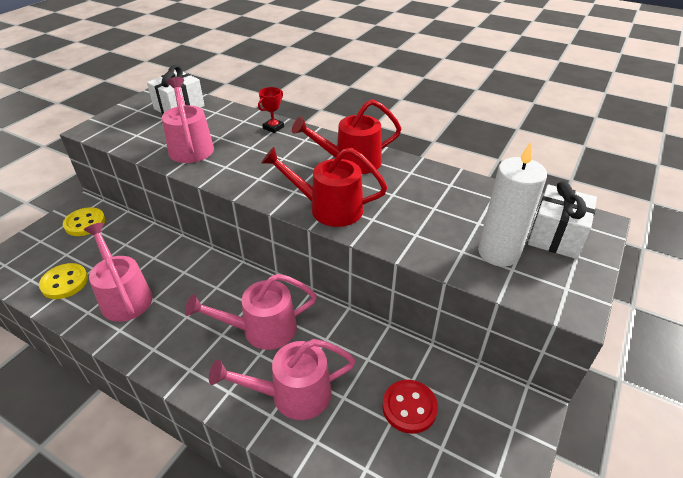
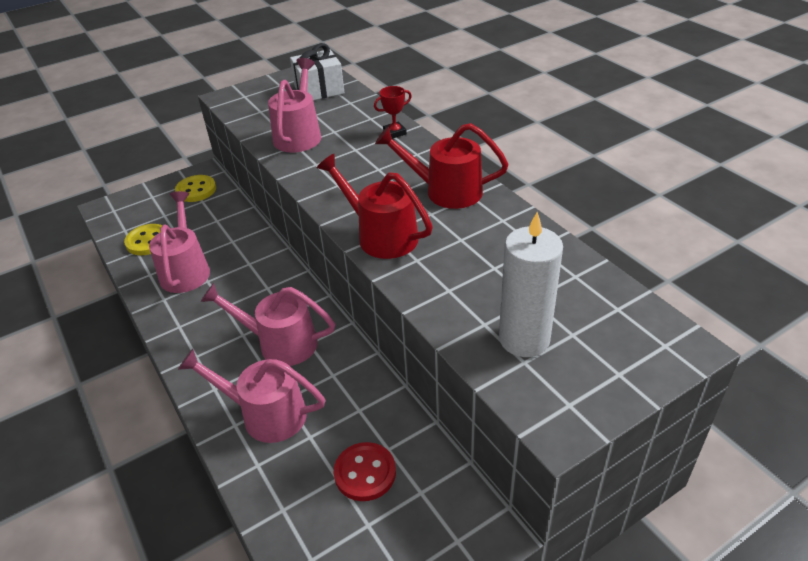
camera: 30 degrees right, 0 degrees up
white gift [528,181,597,259] -> none

